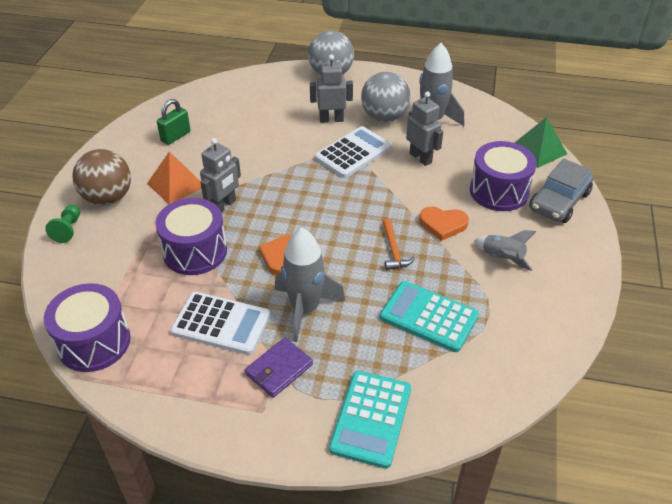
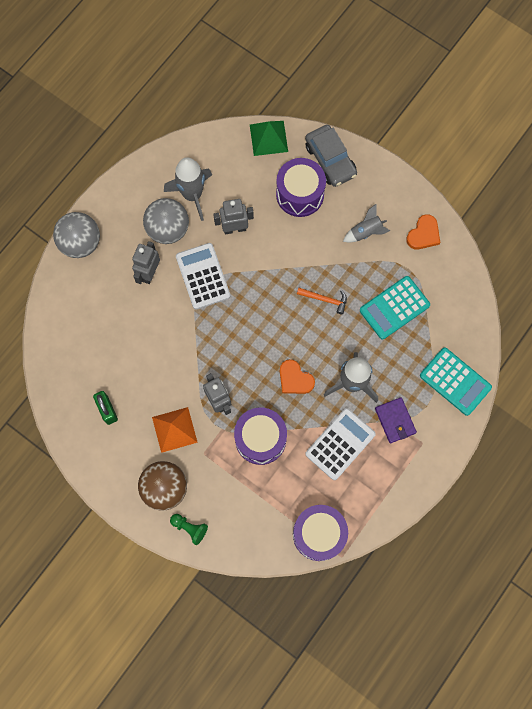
camera: 65 degrees left, 30 degrees up
orange heart [419,207,469,241] -> orange heart moved to [406,214,440,250]

